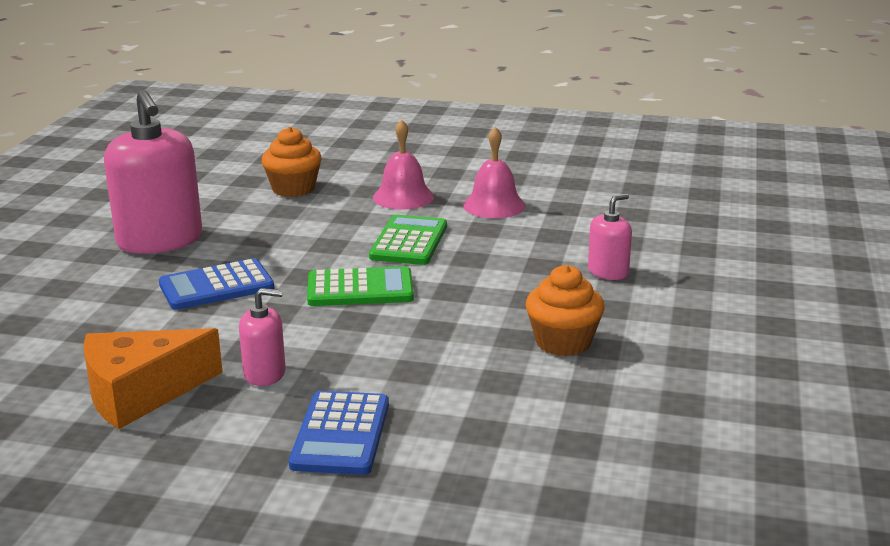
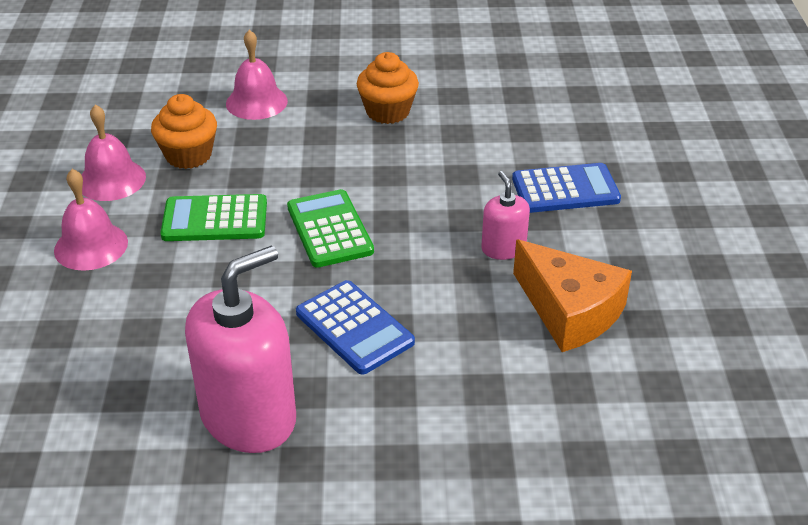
camera: 105 degrees left, 15 degrees up
orange cupcake [262,127,322,197] -> orange cupcake moved to [151,94,217,169]
pink soap dispenser [588,194,632,280] -> pink bell [226,30,288,120]

